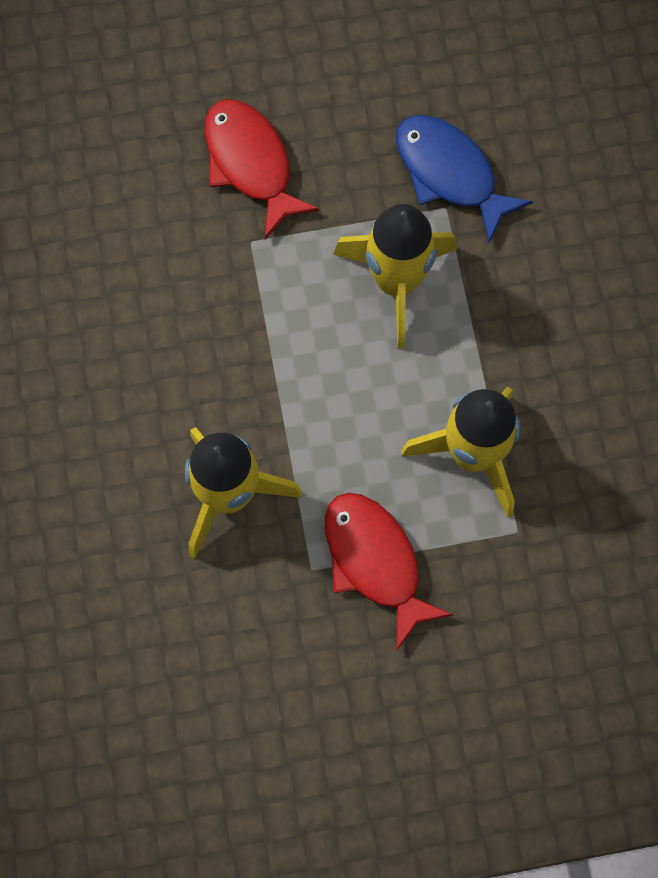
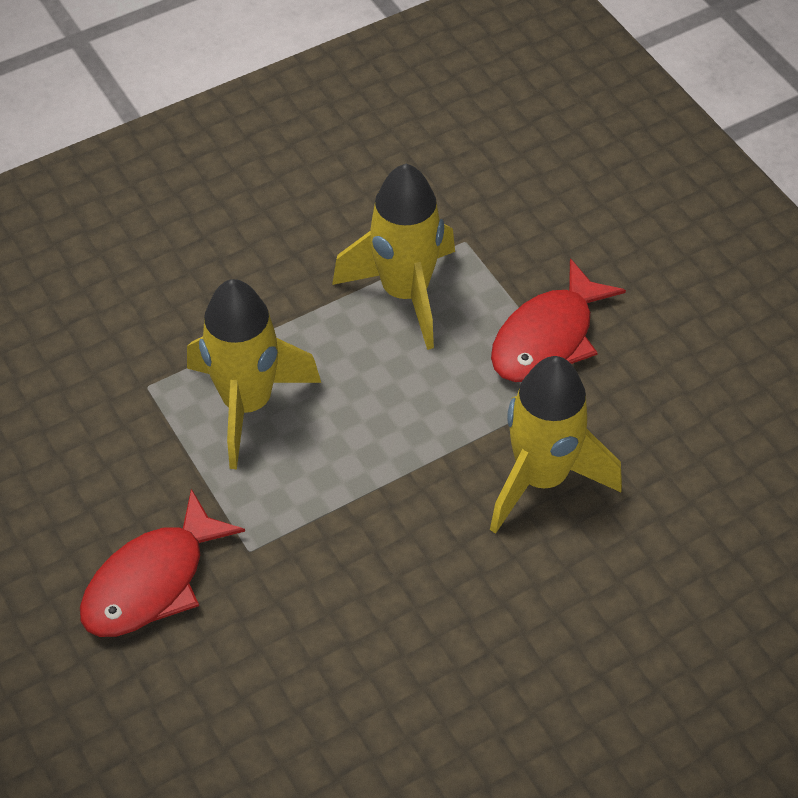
camera: 110 degrees left, 20 degrees down
blue fish [396,115,533,243] -> none

